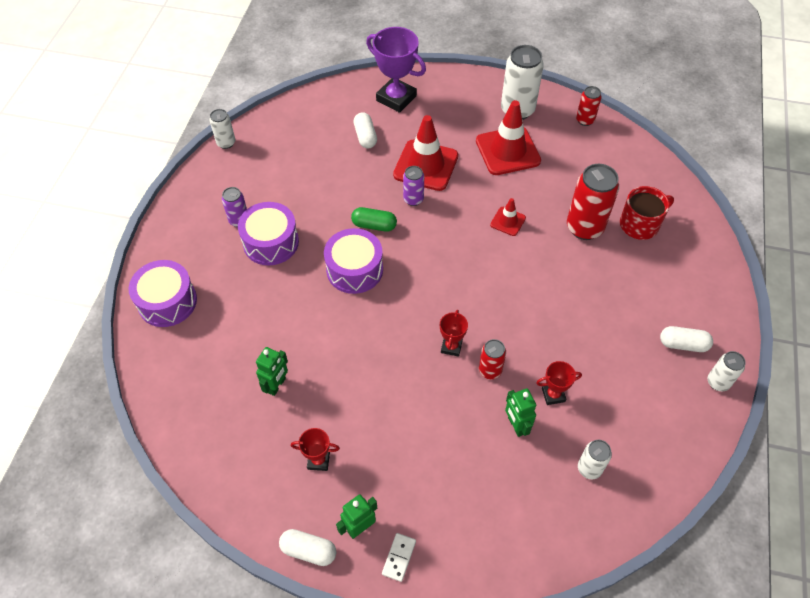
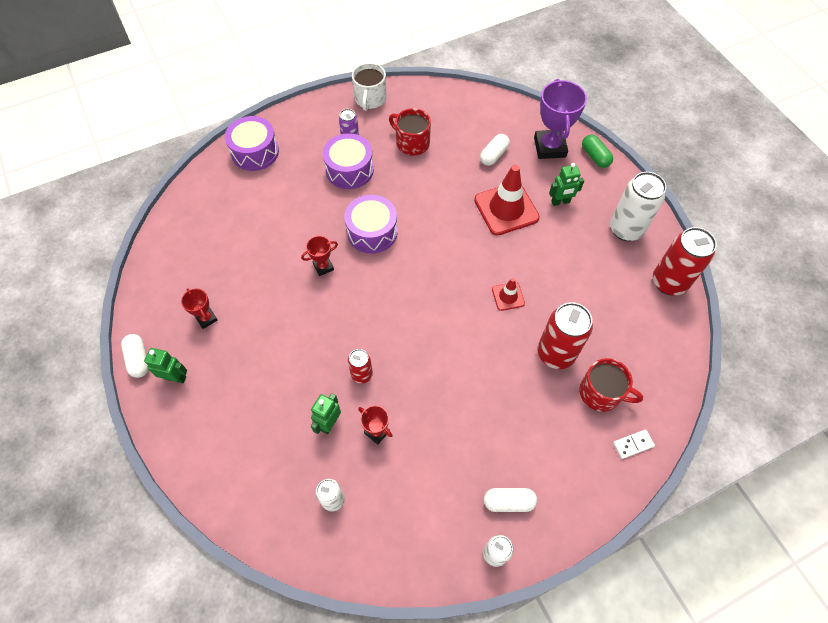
camera: 50 degrees right, 5 degrees up
white can [209,109,235,149] -> none
green robot [256,347,288,396] -> green robot moved to [549,163,584,206]
green capsule [351,207,397,232] -> green capsule moved to [582,135,613,168]
white domino [382,533,416,582] -> white domino moved to [613,430,655,459]
purple can [403,166,424,206] -> none
red trophy [440,310,468,357] -> red trophy moved to [301,236,338,276]
red traffic cone [476,100,541,175] -> none
red can [576,86,602,126] -> red can [653,227,717,296], size x1.84
white capsule [660,326,713,352] -> white capsule turned 60 degrees counterclockwise [484,488,537,512]
none -> white mug [352,63,387,111]
none -> red mug [389,108,431,156]

